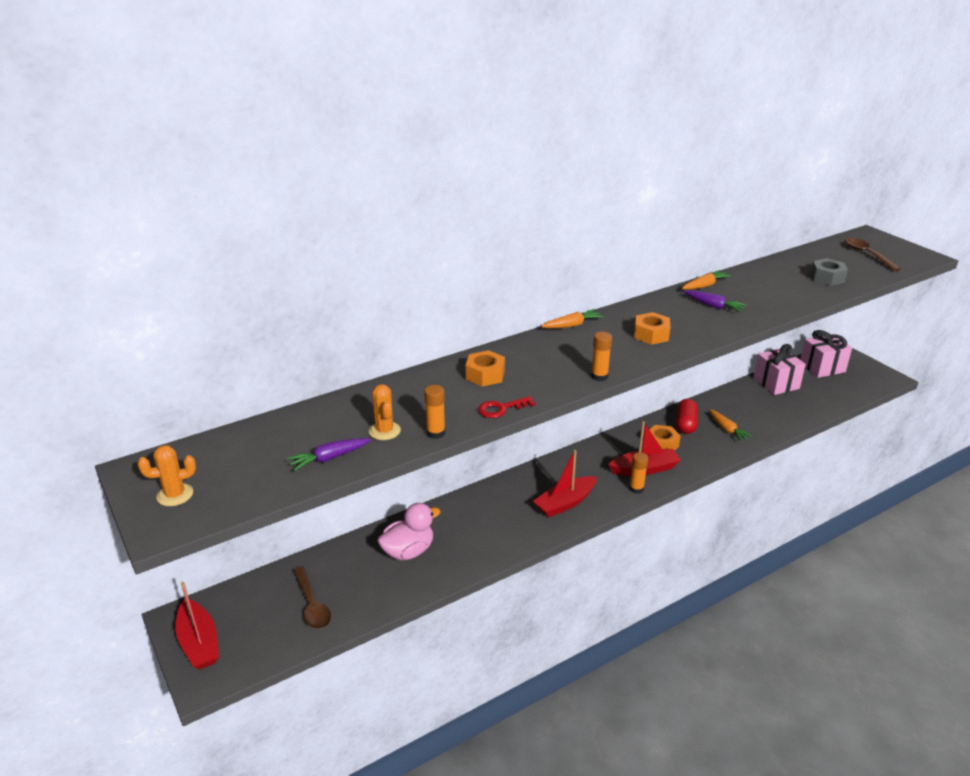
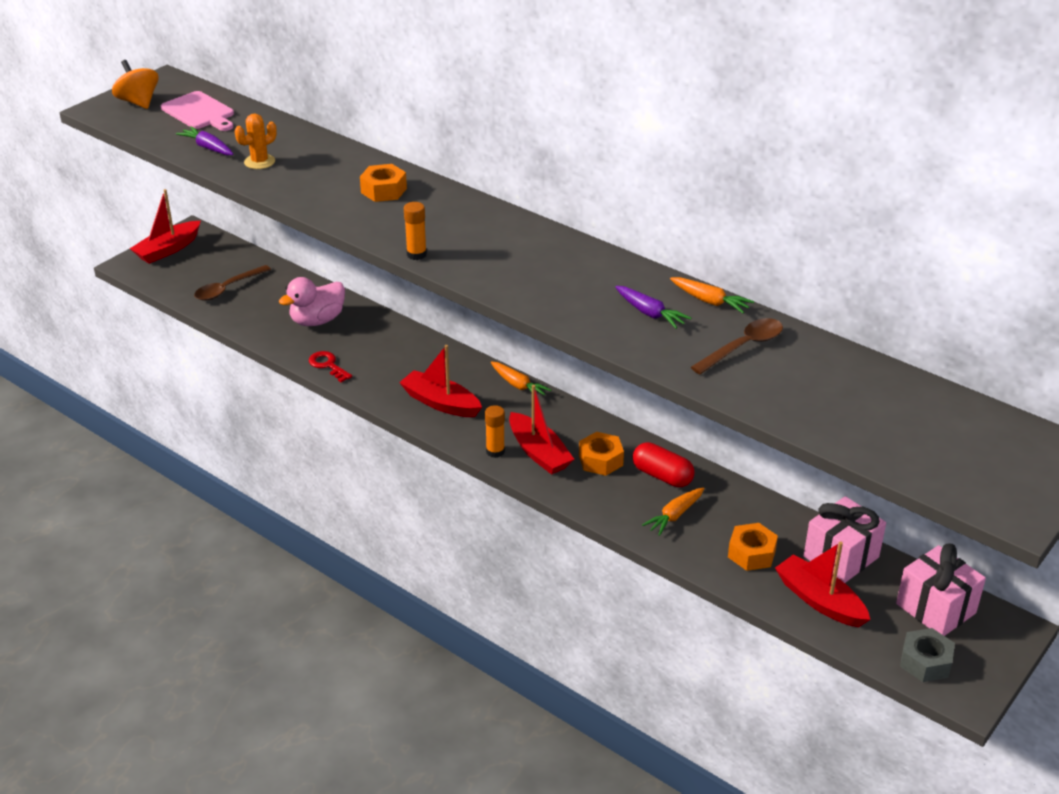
camera: 70 degrees right, 5 degrees up
orange cactus [138,445,196,506] -> orange spinning top [112,60,159,109]
pink duck [377,503,441,561] -> pink duck turned 105 degrees clockwise [279,277,345,326]
orange glue stick [424,385,445,439] -> none
red key [478,396,535,418] -> red key moved to [309,351,352,382]
orange carrot [541,309,604,328] -> orange carrot moved to [491,361,551,395]
orange nut [634,312,670,345] -> orange nut moved to [728,523,778,571]
red capsule [676,399,698,434] -> red capsule turned 45 degrees clockwise [633,442,695,487]
purple carrot [684,290,747,312] -> purple carrot turned 60 degrees counterclockwise [615,286,691,329]
grey nut [811,258,848,286] -> grey nut moved to [900,628,955,682]
brown spoon [846,238,901,271] -> brown spoon moved to [691,318,783,374]
none -> pink cutting board [161,91,234,131]
none -> red boat [775,542,870,627]

